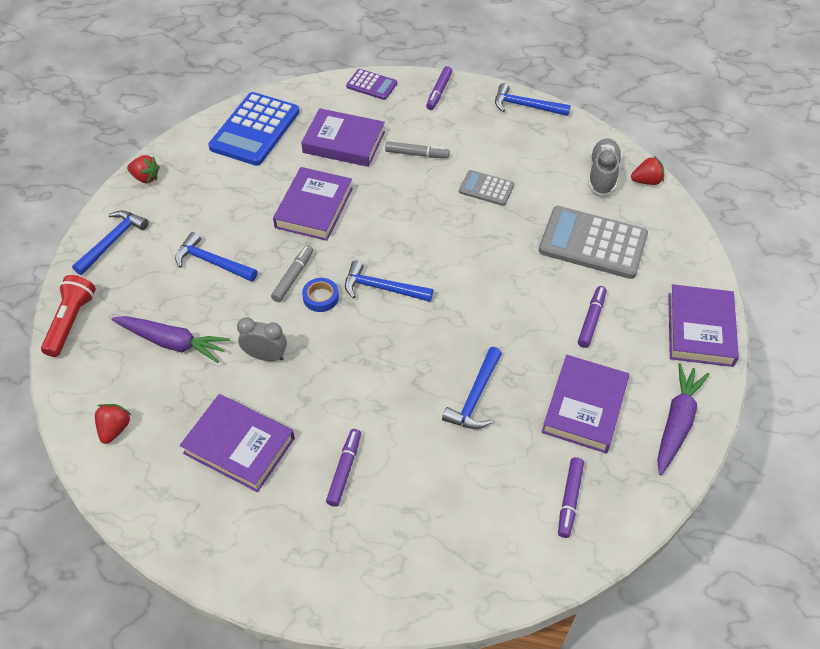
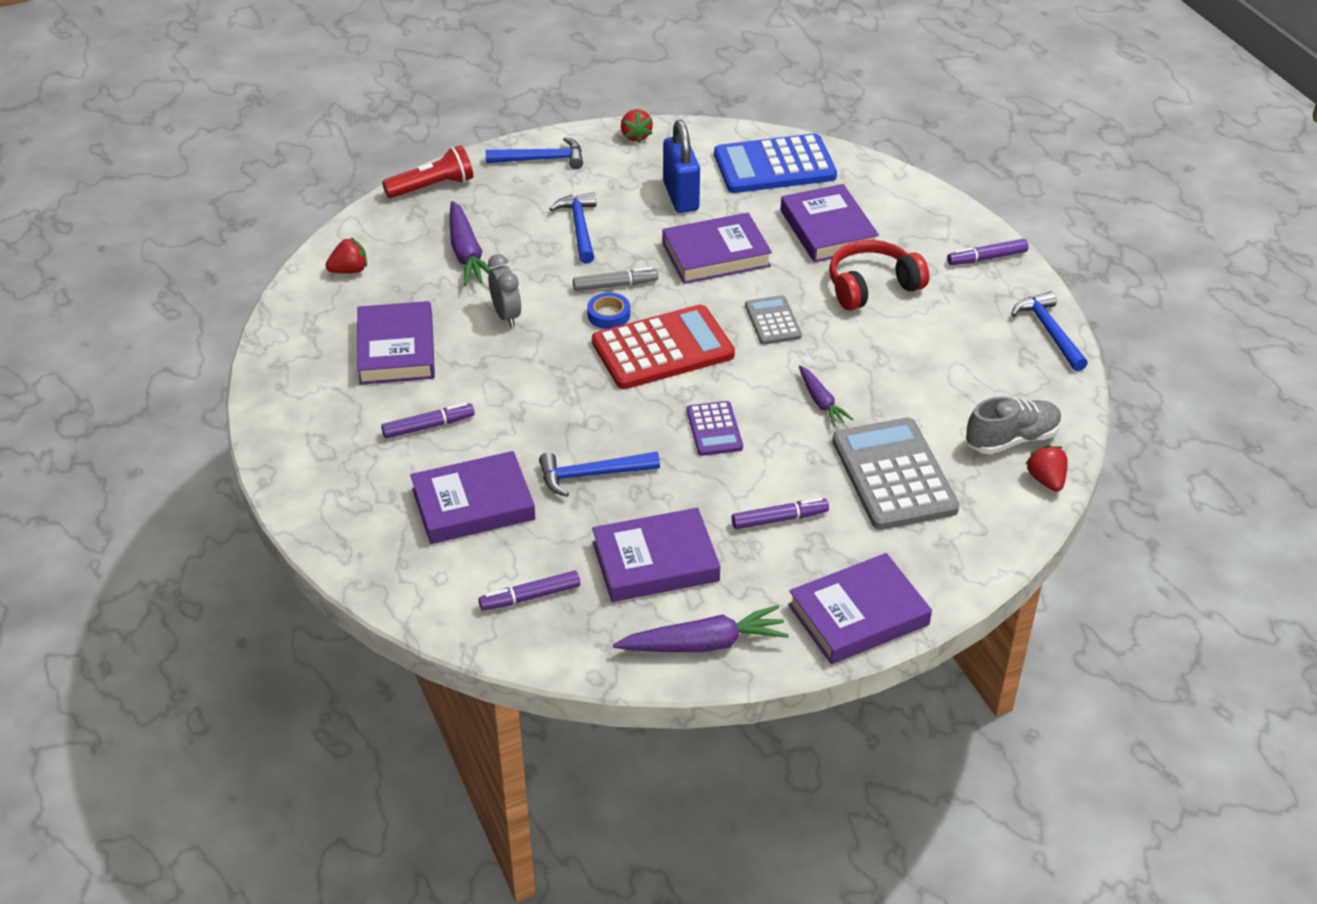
camera: 55 degrees right, 10 degrees down
blue hammer [345,260,433,302] -> red calculator [592,304,735,389]
purple calculator [346,69,397,100] -> purple calculator moved to [687,401,743,456]
grey marker [385,141,450,158] -> red headphones [829,240,929,310]
grey calculator [459,170,514,206] -> grey calculator moved to [745,295,802,345]
red strawberry [631,156,664,185] -> red strawberry turned 150 degrees counterclockwise [1026,445,1068,492]
none -> purple book [410,451,536,544]
none -> blue padlock [663,120,700,213]
none -> purple carrot [799,365,853,426]

